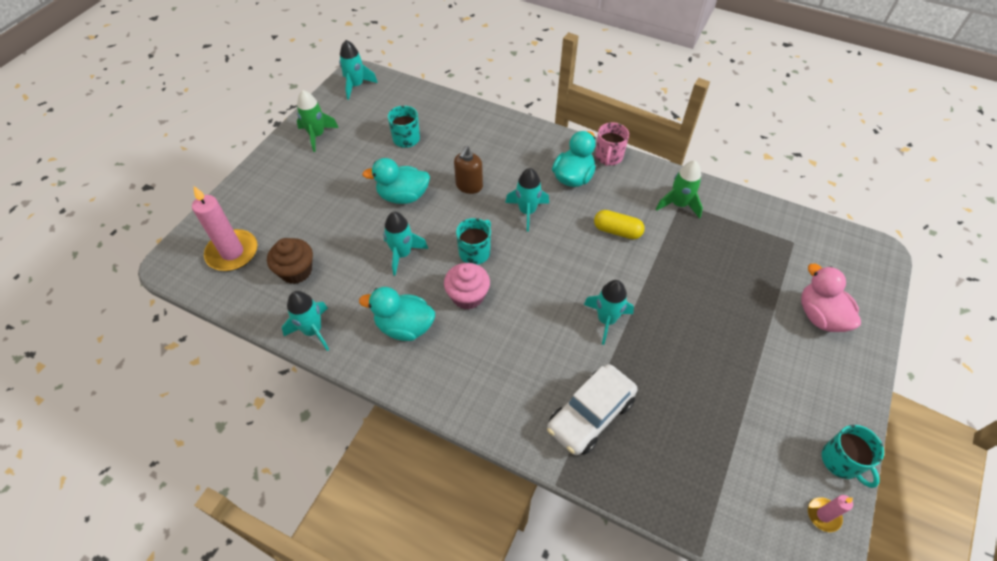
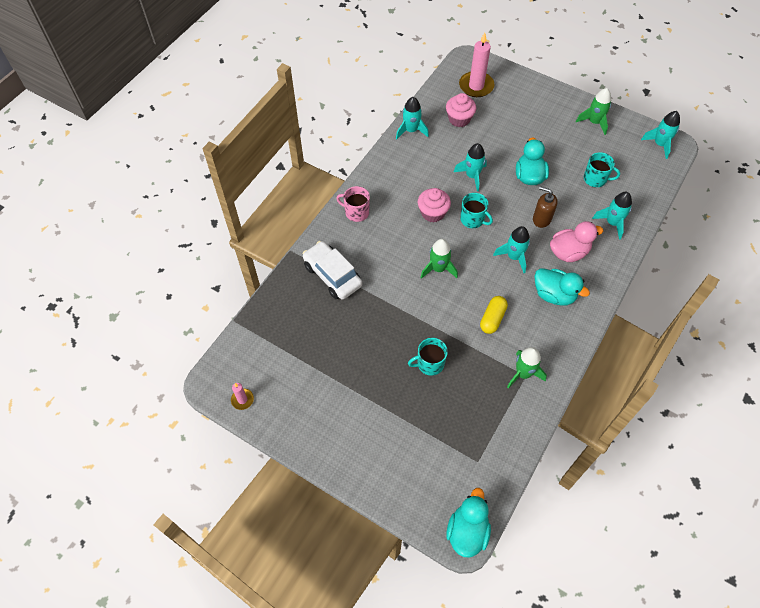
camera: 95 degrees right, 5 degrees up
brown cupcake [267,238,313,284] -> pink cupcake [446,93,476,127]
turquoise duck [359,287,435,341] -> turquoise duck moved to [446,488,491,558]
turquoise rocket [584,280,634,345] -> turquoise rocket moved to [592,192,632,240]
pink mug [595,122,629,166] -> pink mug moved to [336,186,370,222]
pink duck [801,264,861,332] -> pink duck moved to [550,221,603,262]
turquoise mug [822,425,884,488] -> turquoise mug moved to [408,338,448,376]
none -> green rocket [420,239,458,279]

